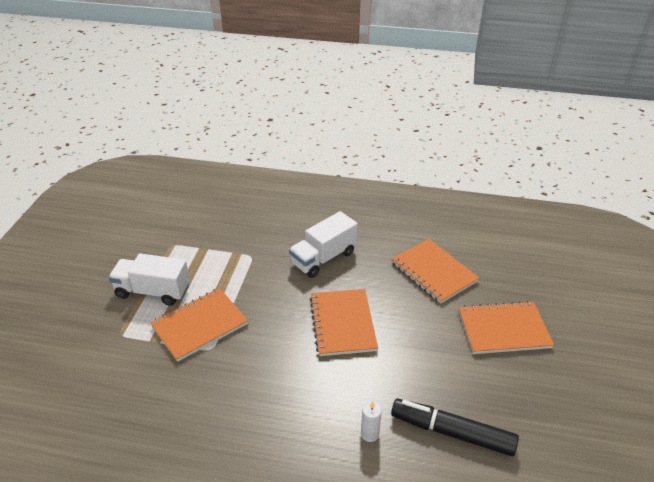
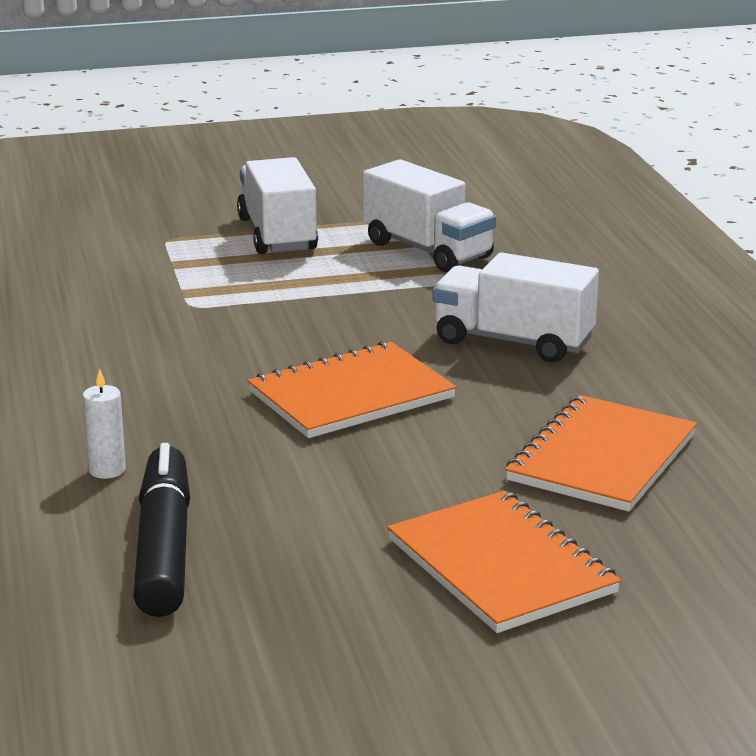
camera: 65 degrees right, 15 degrees down
orange notebook [150,288,248,362] -> none
none -> white truck [363,159,496,272]

